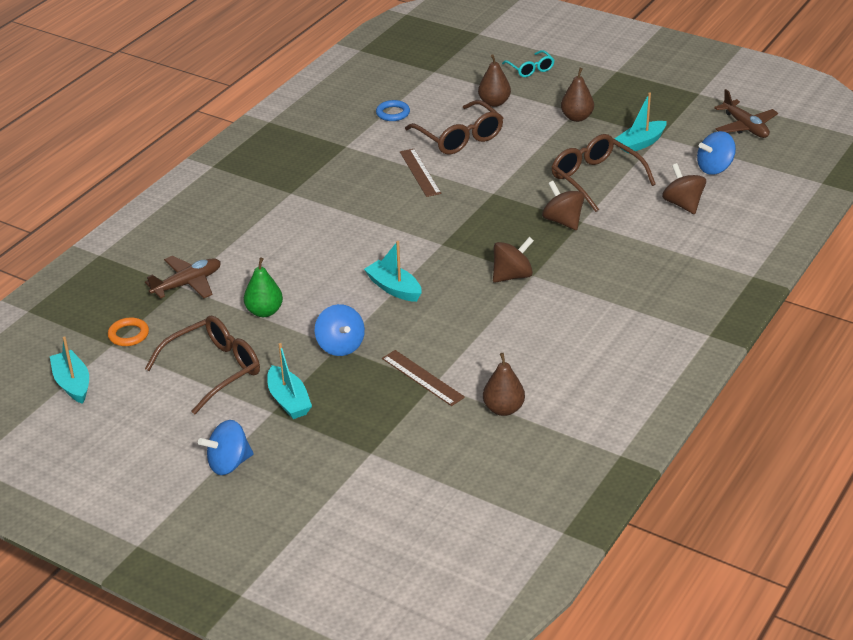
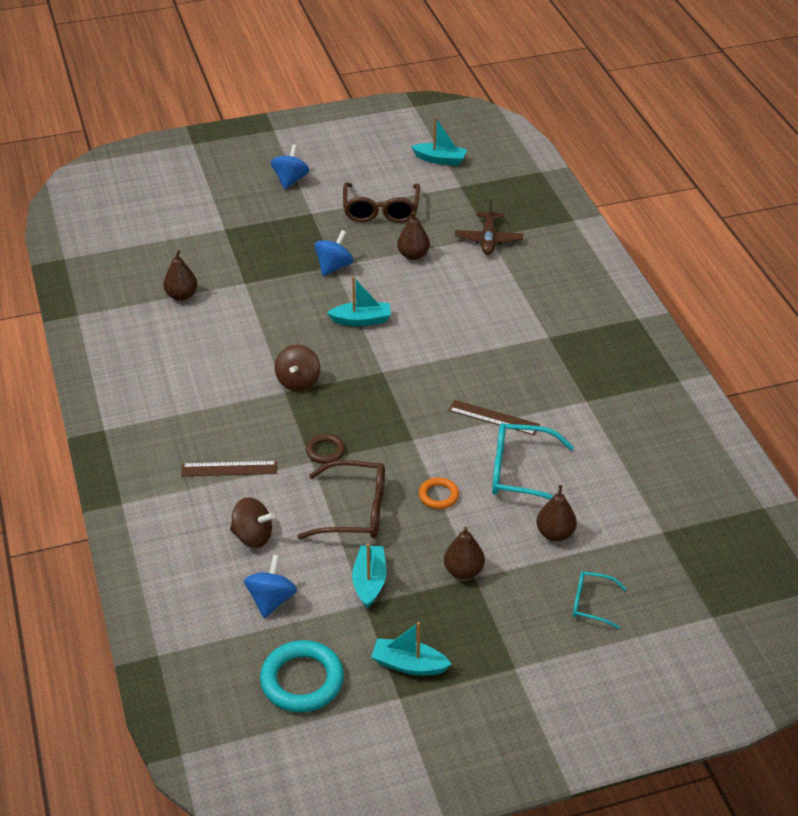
camera: 130 degrees right, 5 degrees up
orange ring [108,317,149,346] -> orange ring moved to [419,477,459,509]
green pear [244,257,283,317] -> brown pear [397,211,430,260]
turquoise boat [267,343,312,419] -> turquoise boat moved to [371,622,452,676]
blue spinning top [315,304,365,356] -> blue spinning top turned 105 degrees clockwise [314,230,353,276]
blue ring [376,100,410,121] -> none
brown ruler [382,350,465,406] -> brown ruler moved to [181,461,277,476]
brown glasses [405,100,503,155] -> turquoise glasses [492,423,574,500]
brown spinning top [542,181,585,230] -> brown ring [306,434,345,464]
brown plane [714,89,778,138] -> turquoise ring [260,640,344,712]

